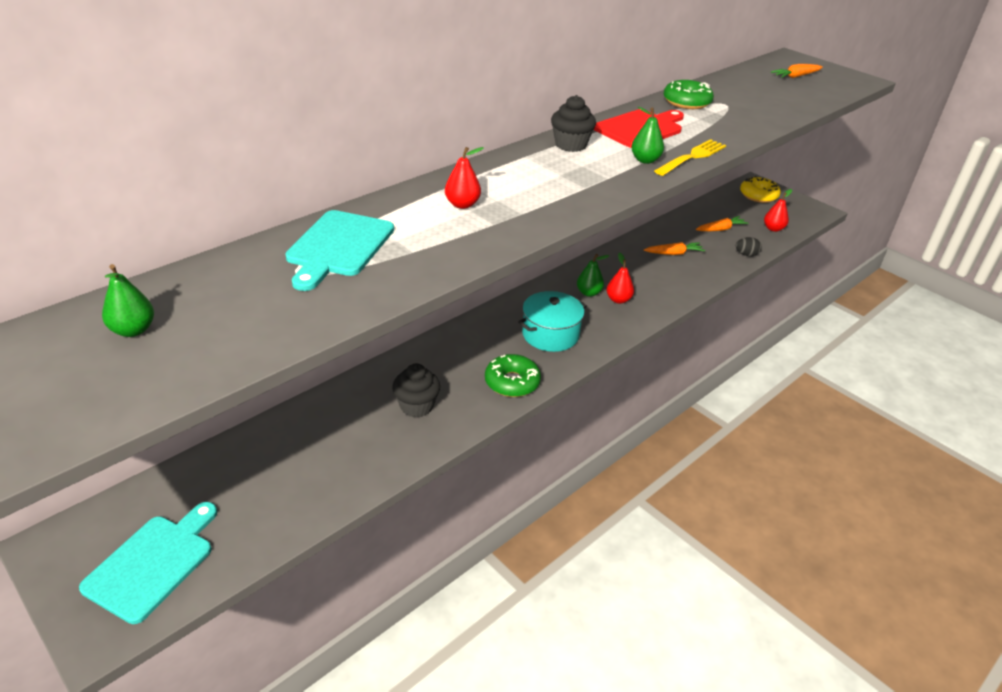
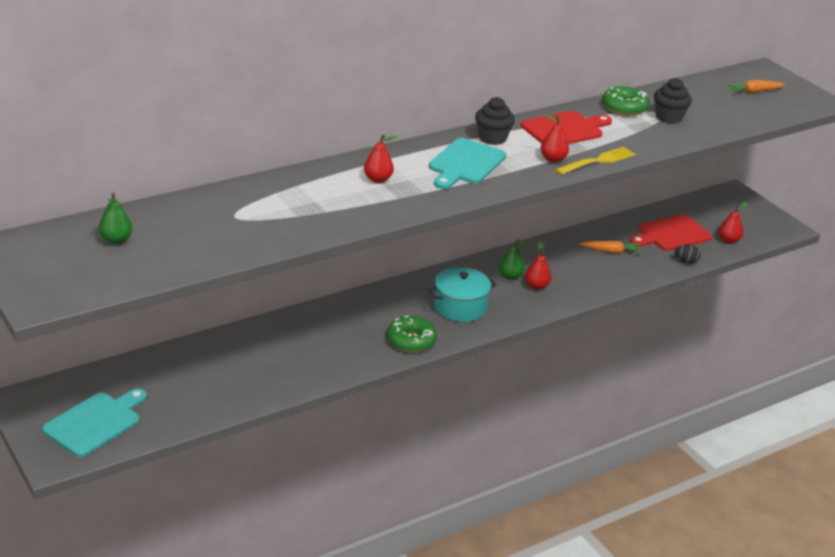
camera: 10 degrees right, 5 degrees down
turquoise cutting board [285,210,394,291] -> turquoise cutting board moved to [429,138,506,189]
black cupcake [392,364,440,418] -> black cupcake moved to [654,78,692,124]
green pear [631,107,664,164] -> red pear [541,114,569,163]
orange carrot [696,216,748,231] -> red cutting board [630,214,712,251]
yellow donut [740,176,781,203] -> none

